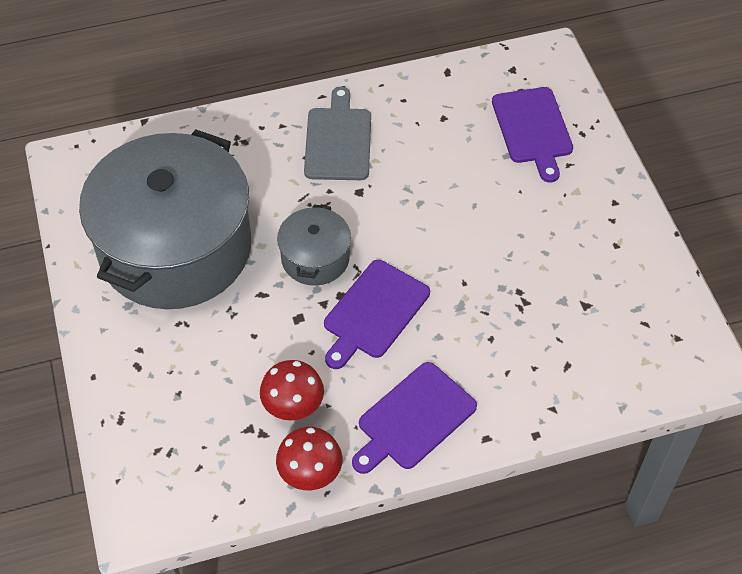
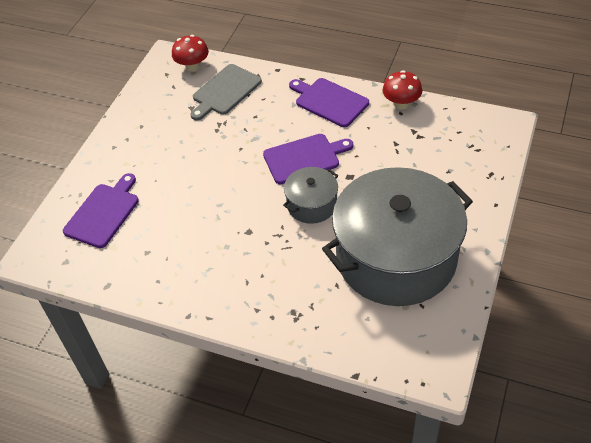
camera: 140 degrees left, 5 degrees down
red mushroom [260,360,324,420] -> red mushroom moved to [172,35,209,72]
grey cutting board [304,87,371,180] -> grey cutting board moved to [190,64,262,120]
purple cutting board [352,362,477,474] -> purple cutting board turned 135 degrees counterclockwise [289,78,369,127]

